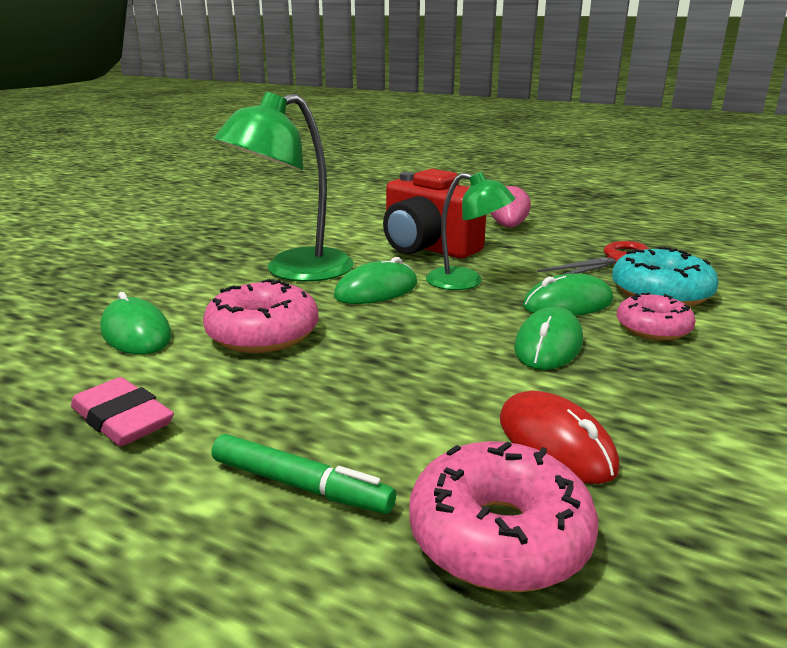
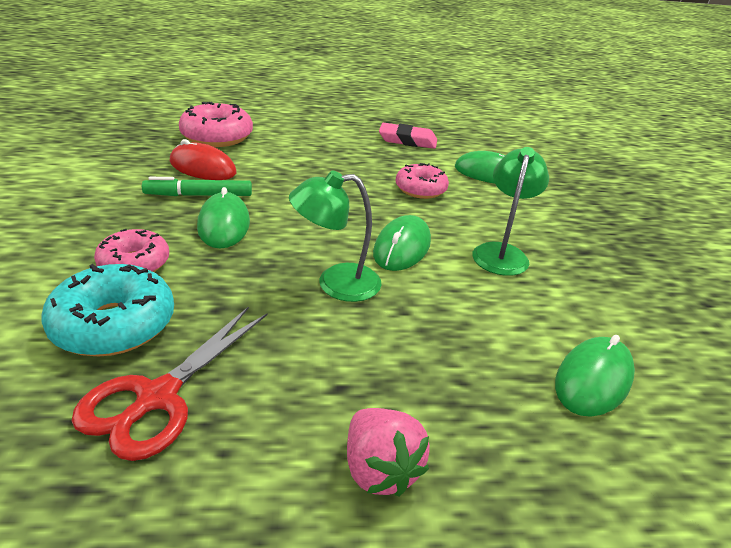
camera: 145 degrees right, 10 degrees up
pink donut [203,279,319,353] -> pink donut [396,163,449,199], size x0.67
green marker [211,434,396,514] -> green marker moved to [142,177,252,196]
green lamp [214,92,354,282] -> green lamp [472,147,549,276], size x0.62
red camera [383,169,486,259] -> none
green mouse [523,273,613,316] -> green mouse moved to [555,335,635,417]

